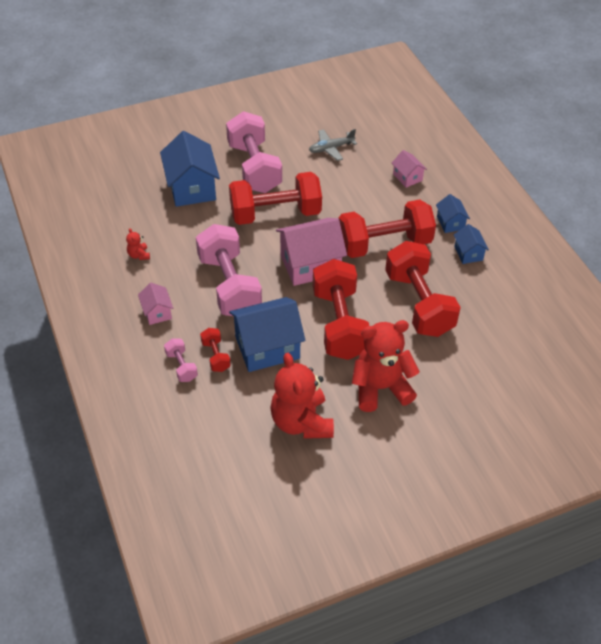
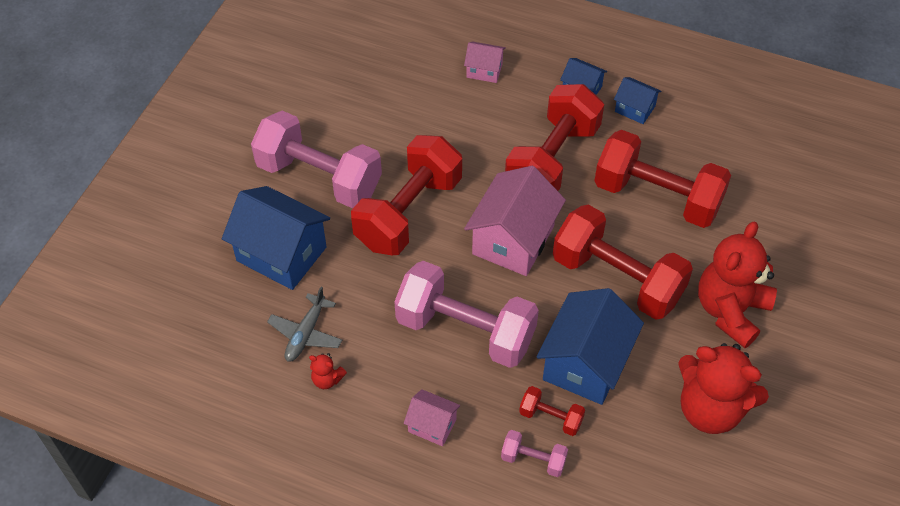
camera: 45 degrees left, 5 degrees up
grey plane [309,129,357,161] -> grey plane moved to [267,287,342,362]

